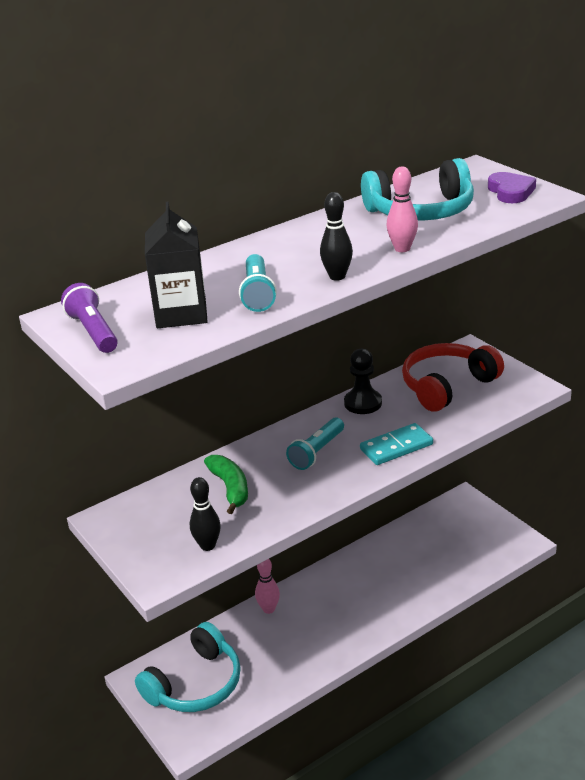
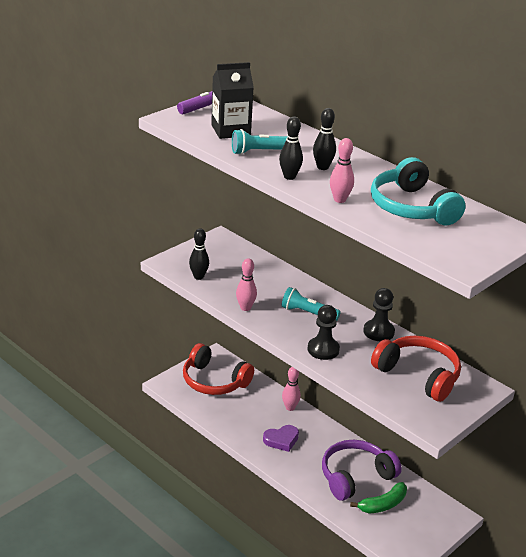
camera: 75 degrees right, 0 degrees up
turquoise headphones [135,622,241,712] -> red headphones [183,343,254,395]
green banana [204,455,248,514] -> green banana moved to [350,482,407,514]
turquoise domino [360,423,433,465] -> black pawn [307,305,340,360]
purple heart [488,172,536,203] -> purple heart moved to [263,425,299,452]
none -> pink bowling pin [236,258,257,311]
none -> black bowling pin [313,108,336,170]
none -> purple headphones [322,440,402,501]

